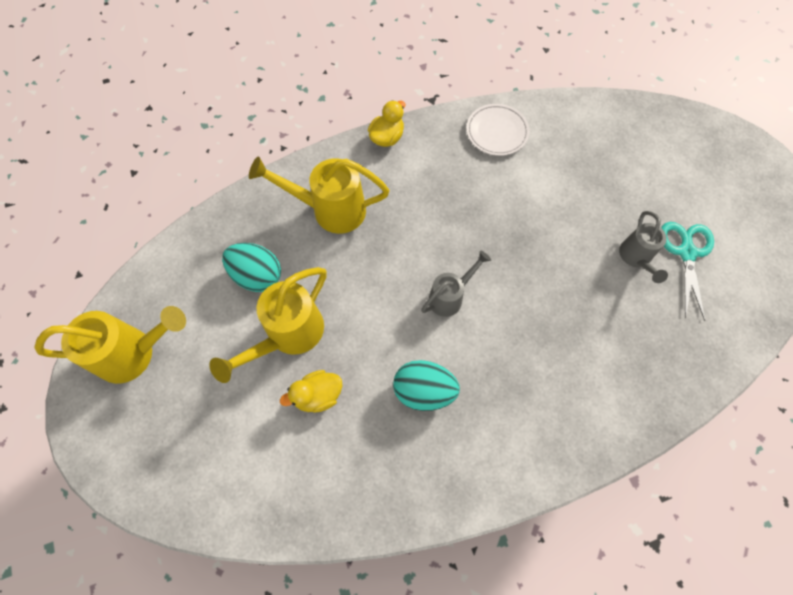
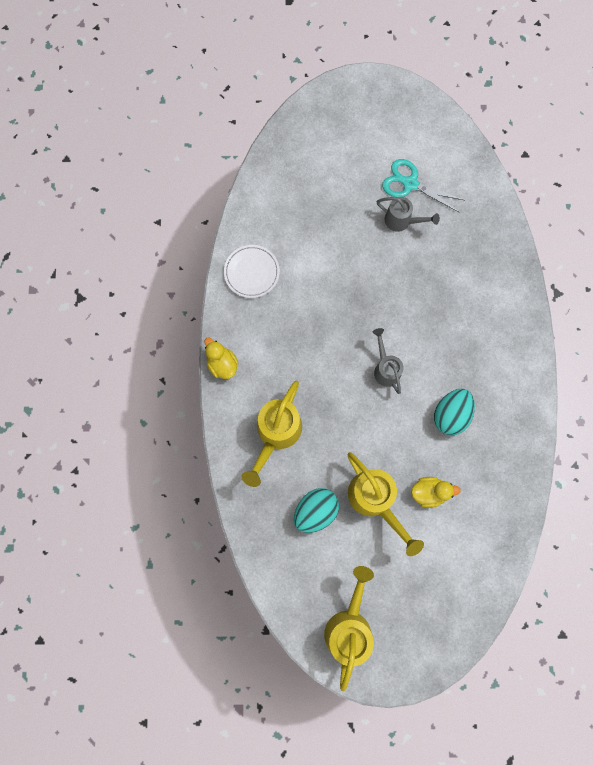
camera: 70 degrees left, 10 degrees up
yellow duck [280,370,342,413] -> yellow duck turned 90 degrees counterclockwise [411,477,461,508]

